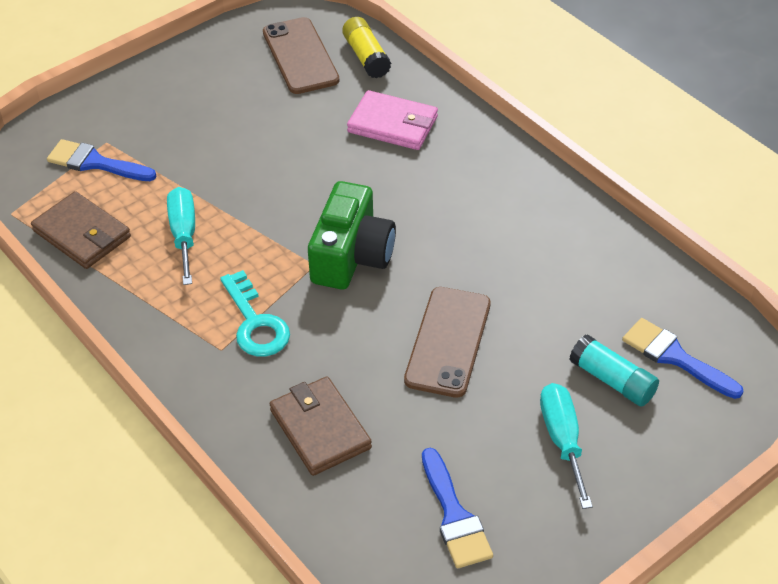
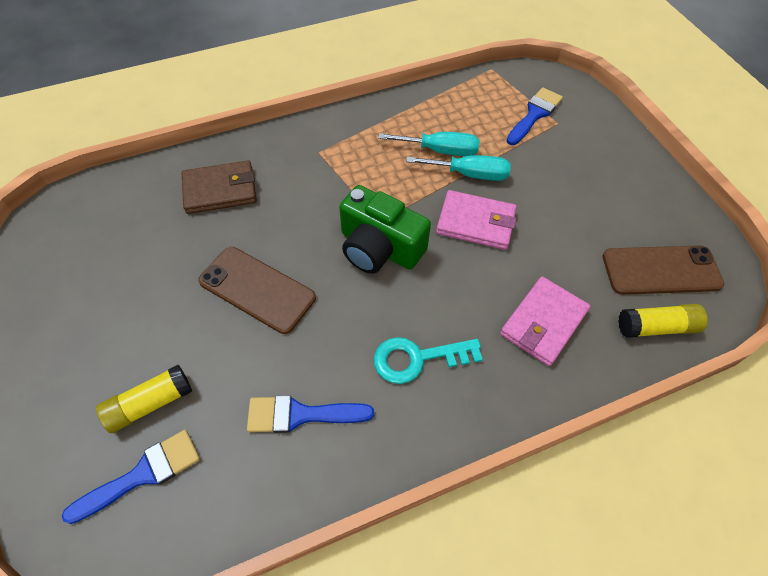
camera: 105 degrees right, 10 degrees up
brown wallet [31,191,131,269] -> none
turquoise key [220,270,290,357] -> turquoise key moved to [374,337,483,384]
blue brush [422,448,493,568] -> blue brush moved to [247,395,374,433]
turquoise screwdriver [540,383,593,509] -> turquoise screwdriver moved to [406,155,511,181]
turquoise glue stick [569,334,659,407] -> yellow glue stick [96,365,192,433]
none -> pink wallet [436,190,517,250]

